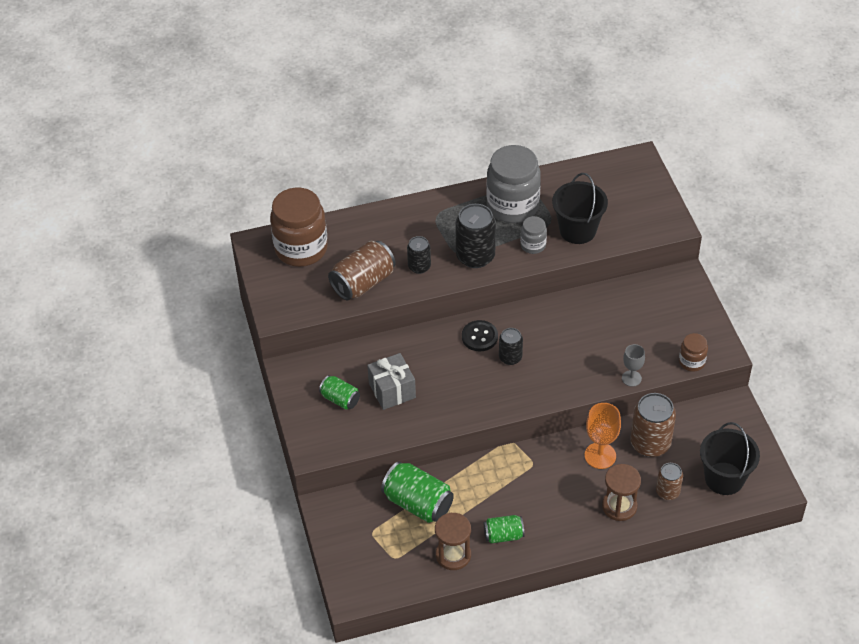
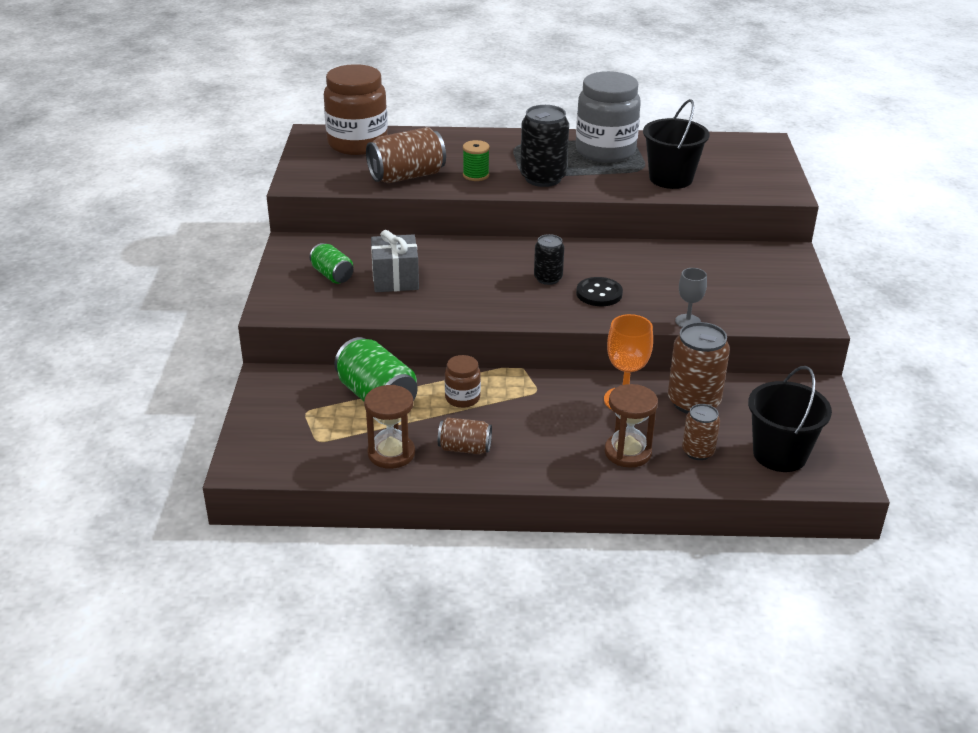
camera: 15 degrees right, 15 degrees down
black can [407,236,431,274] -> green spool [463,140,490,181]
black button [462,320,498,352] -> black button moved to [576,277,623,306]
green can [484,515,525,544] -> brown can [438,417,492,454]
grey jar [520,216,547,254] -> none
brown jar [679,333,708,372] -> brown jar moved to [445,355,481,408]

